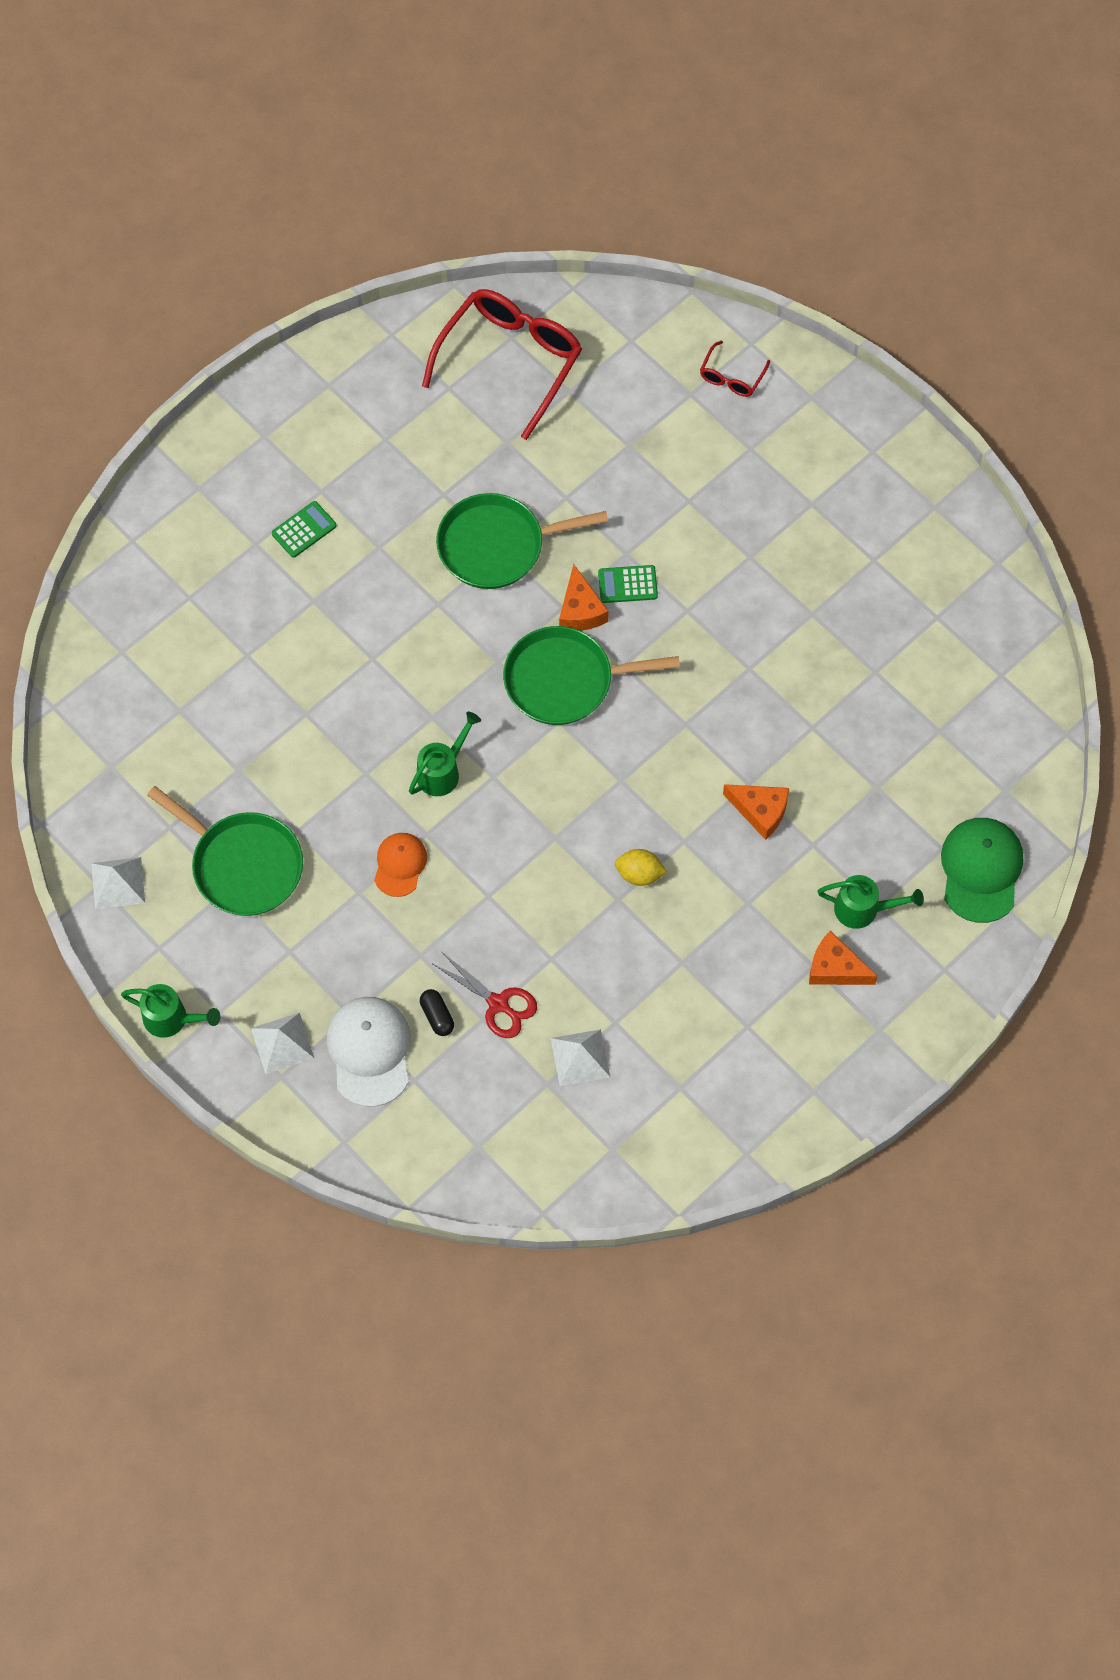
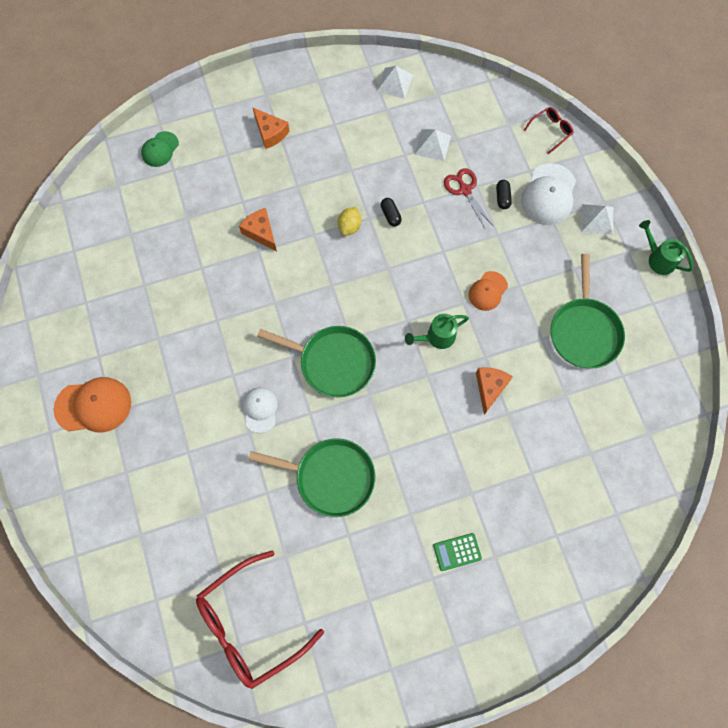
camera: 155 degrees left, 5 degrees up
white pyramid [91,857,145,909] -> white pyramid moved to [376,66,413,99]
green pan [147,786,303,916] -> green pan turned 150 degrees counterclockwise [550,254,625,369]
orange cheese [559,564,609,631] -> orange cheese moved to [476,367,513,415]
green calculator [598,565,658,603] -> white cap [243,387,278,433]
yellow lemon [615,849,667,886] -> yellow lemon turned 75 degrees clockwise [338,207,361,236]
red glasses [700,340,770,397] -> red glasses moved to [524,107,574,154]
green watering can [818,875,924,929] -> none
green cap [941,818,1023,923] -> green cap [141,131,179,167], size x0.61
none -> orange cap [54,377,131,432]
none -> black capsule [381,198,402,227]

